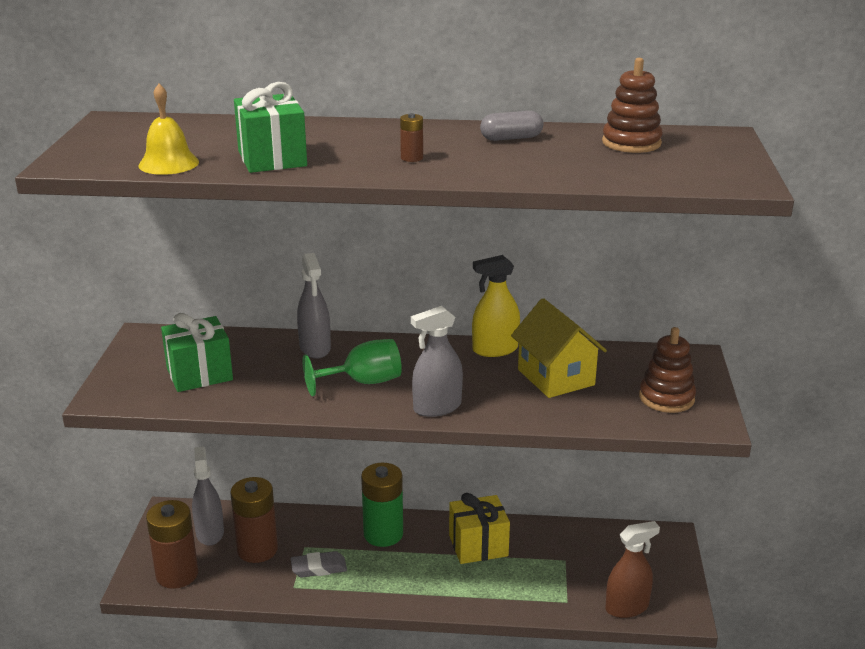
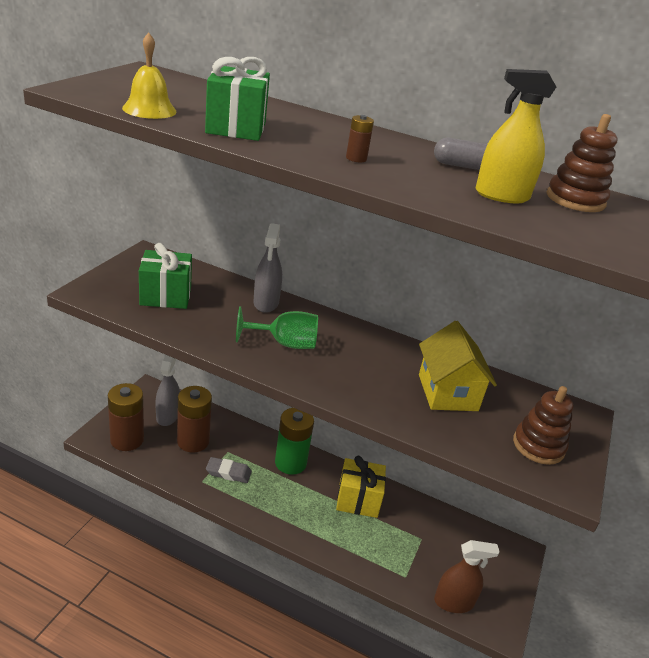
camera: 15 degrees right, 5 degrees up
grey spray bottle [411,306,463,417] -> none
yellow spray bottle [472,255,520,357] -> yellow spray bottle moved to [475,69,556,203]

